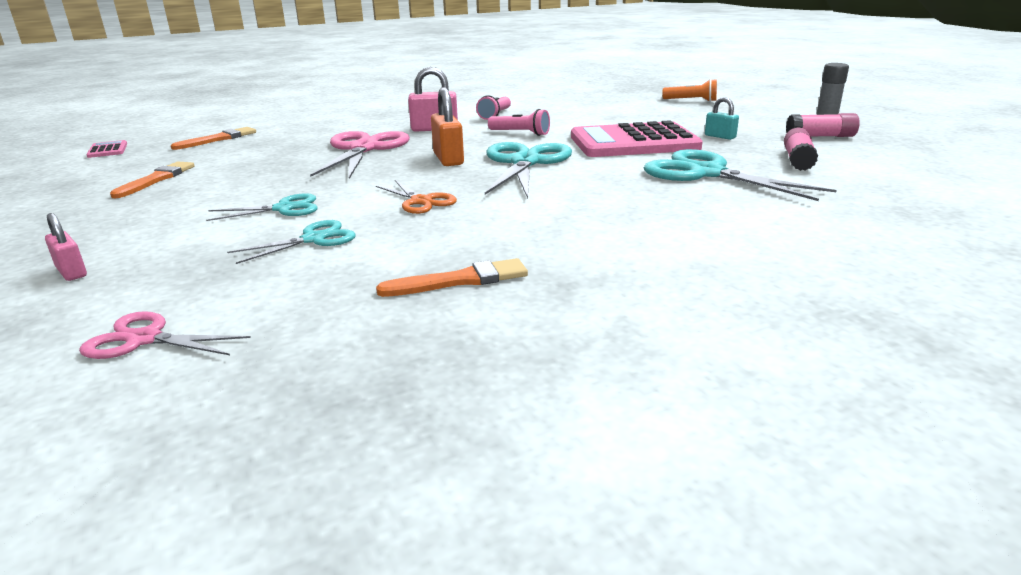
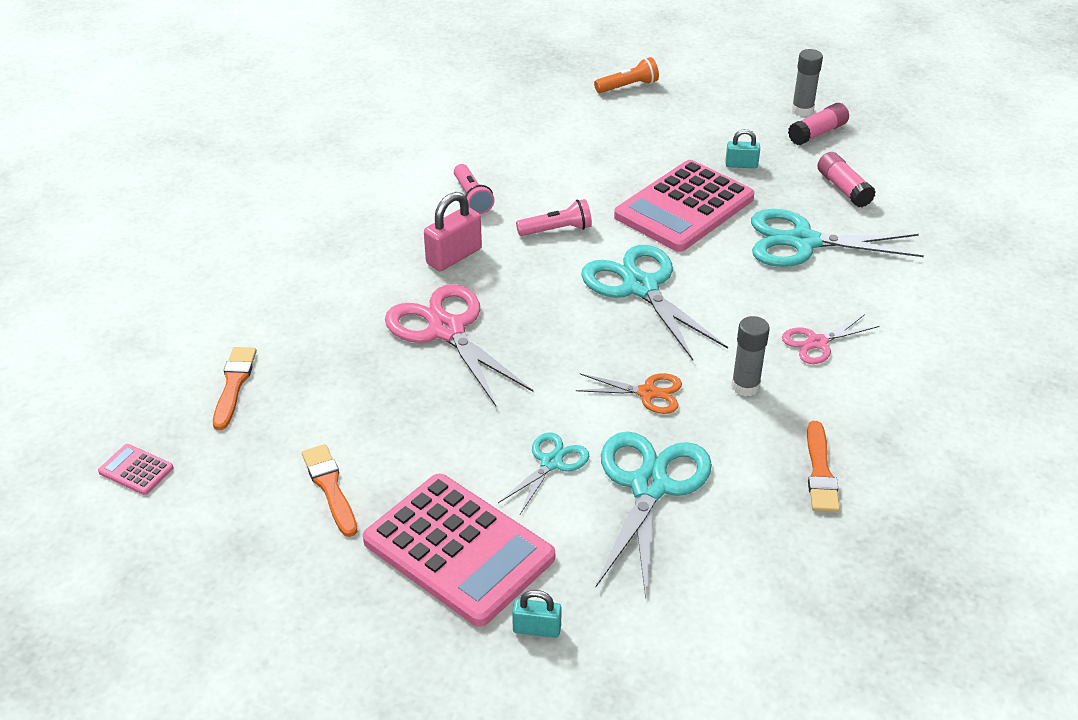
camera: 40 degrees left, 15 degrees up
pink padlock [45,213,87,281] -> turquoise padlock [512,590,562,638]
pink scissors [79,311,251,359] -> pink scissors moved to [782,314,880,364]
turquoise scissors [227,220,356,264] -> turquoise scissors [596,431,712,599], size x1.84
orange brush [376,258,528,297] -> orange brush turned 150 degrees clockwise [807,421,840,512]
orange padlock [431,87,464,166] -> none
none -> pink calculator [363,474,555,627]
none -> grey glue stick [731,316,770,397]

